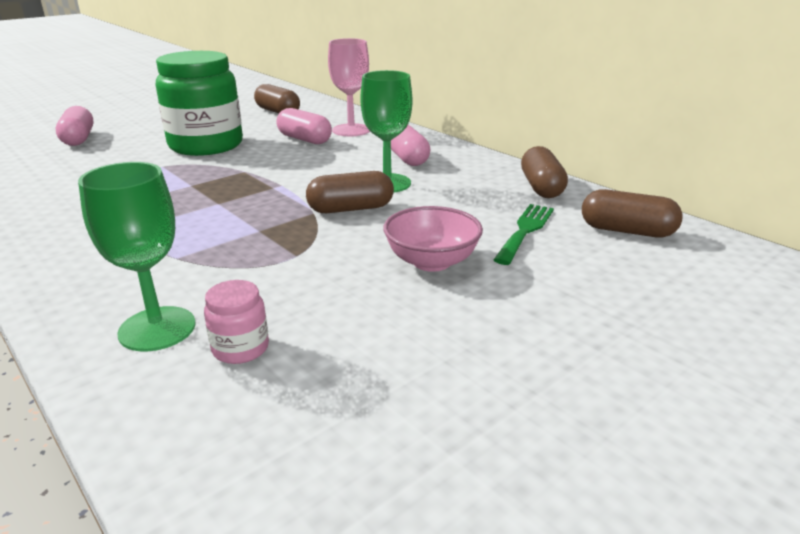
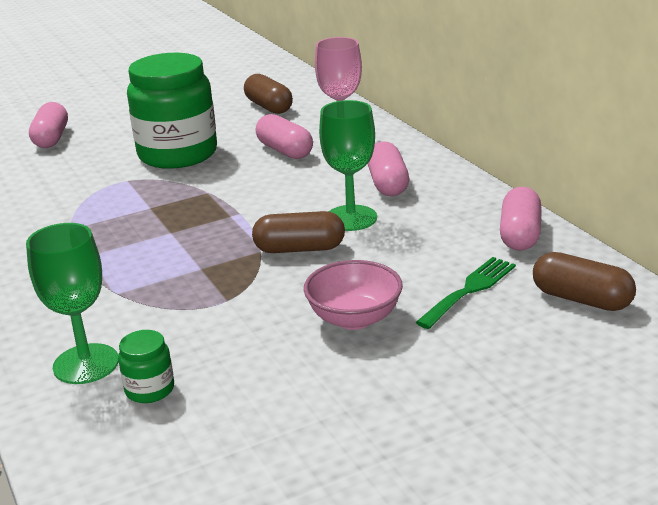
camera: 15 degrees right, 0 degrees up
pink jar [204,280,269,364] -> green jar [118,330,174,403]
brown capsule [521,146,568,198] -> pink capsule [500,187,541,251]

